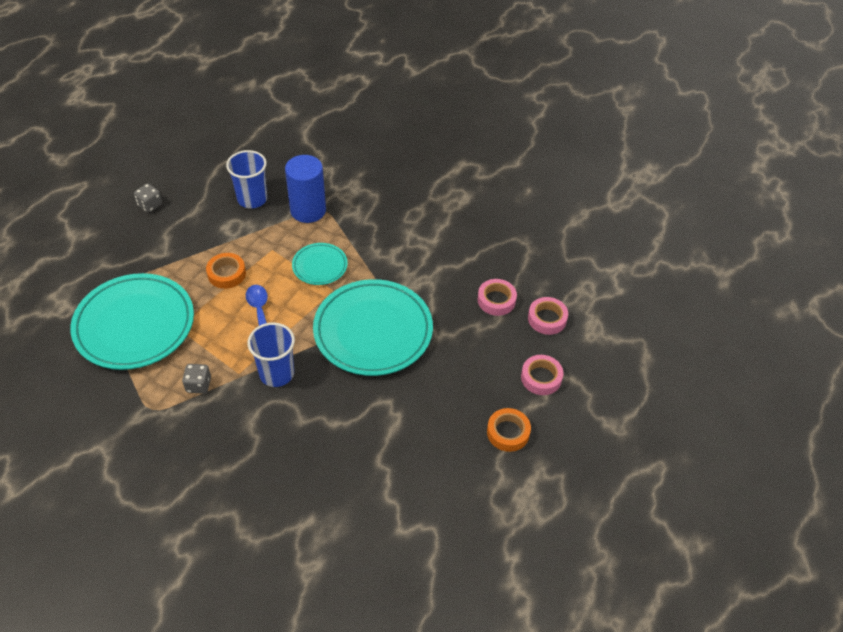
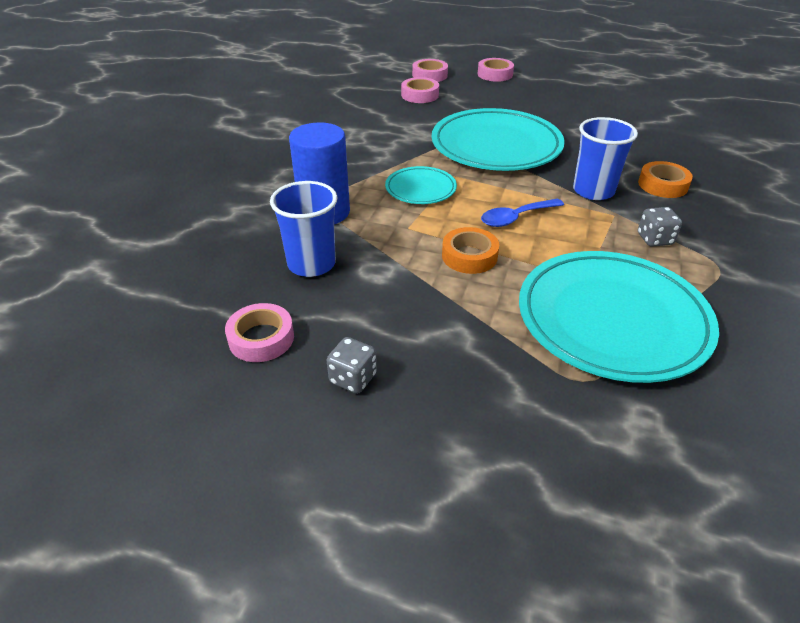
camera: 100 degrees left, 10 degrees down
orange tape [487,408,531,452] -> orange tape moved to [638,161,693,198]
none -> pink tape [225,303,294,362]

